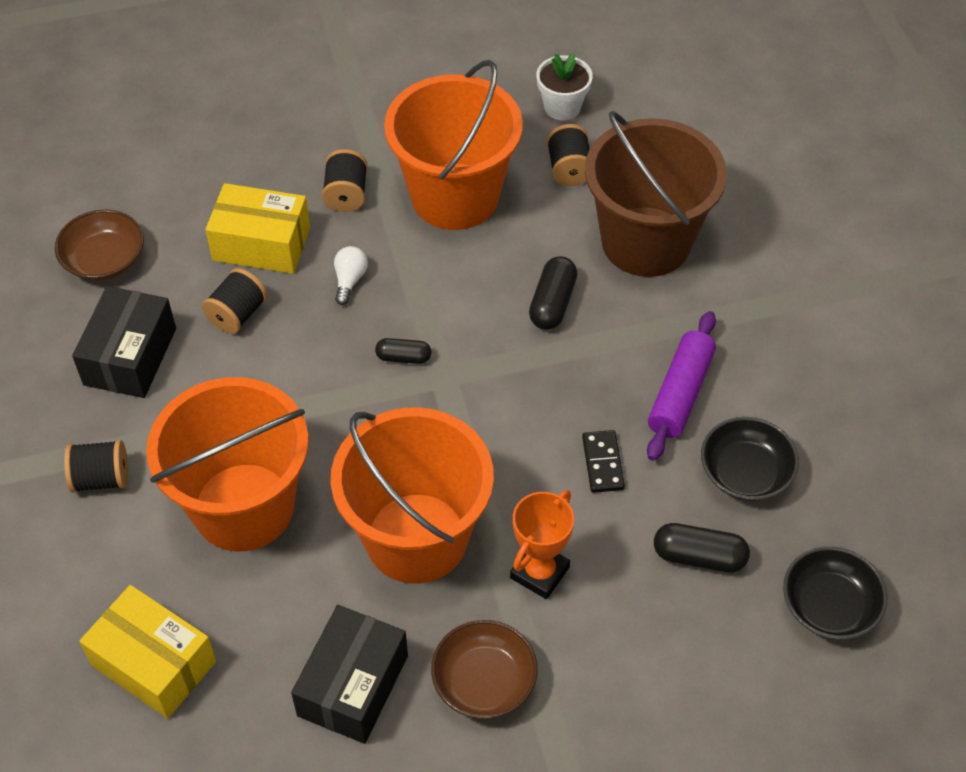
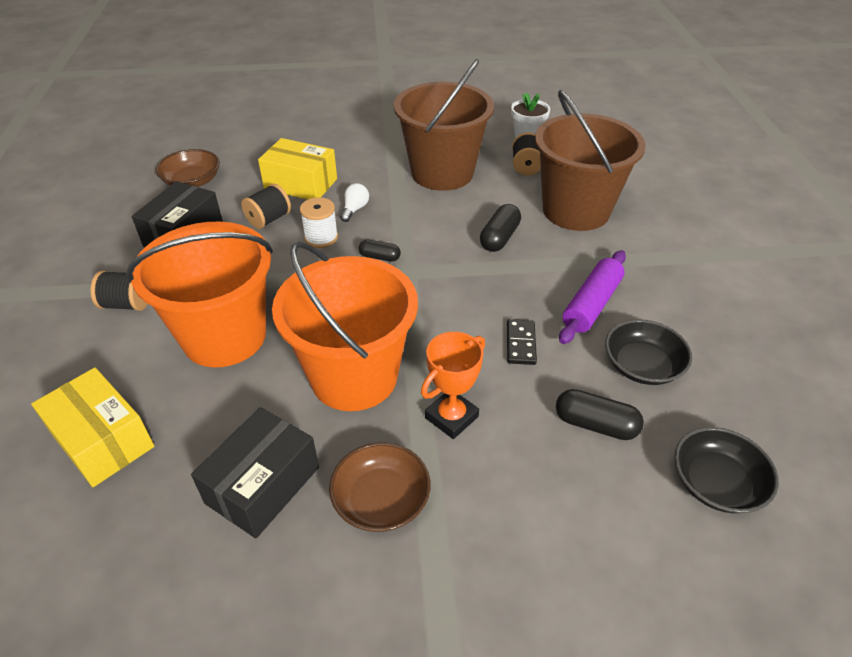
camera: 10 degrees right, 10 degrees down
black spool [322,149,368,212] -> none
orange bucket [384,60,523,230] -> brown bucket [394,59,494,191]
none -> white spool [300,197,338,248]

